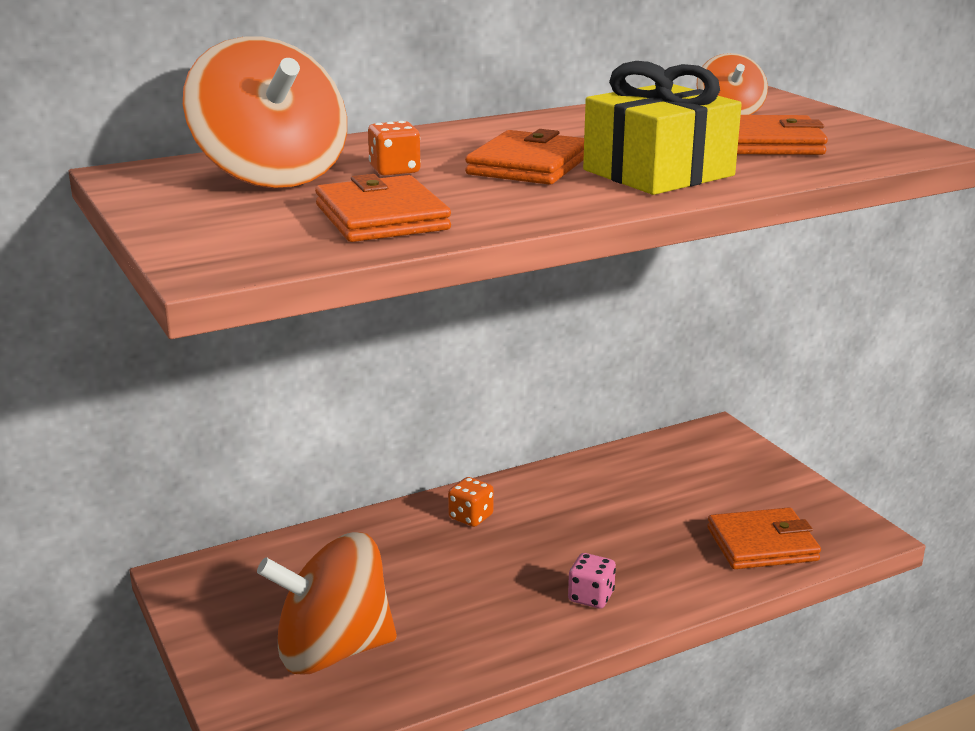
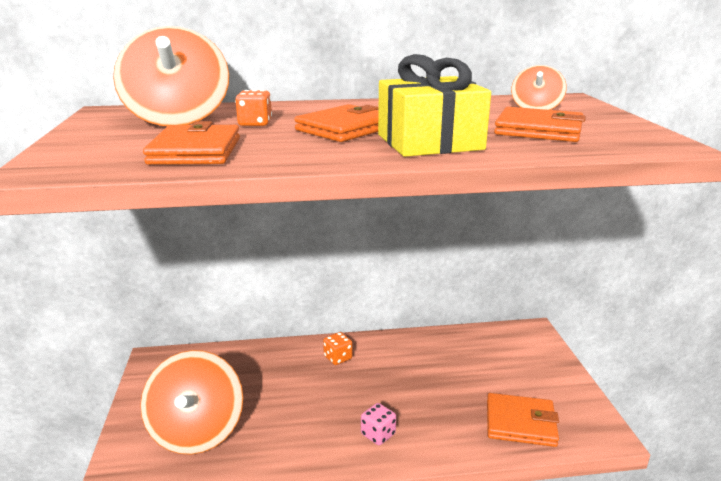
camera: 20 degrees right, 0 degrees up
orange spinning top [257,532,397,674] -> orange spinning top turned 105 degrees counterclockwise [140,350,243,455]

